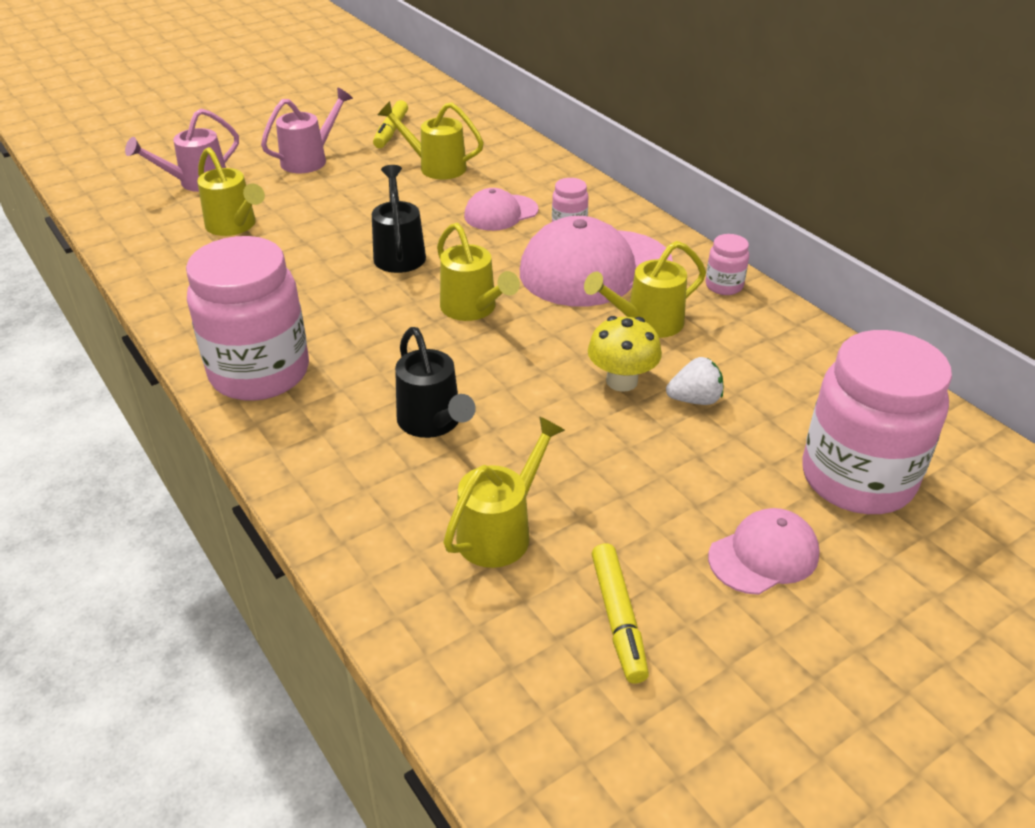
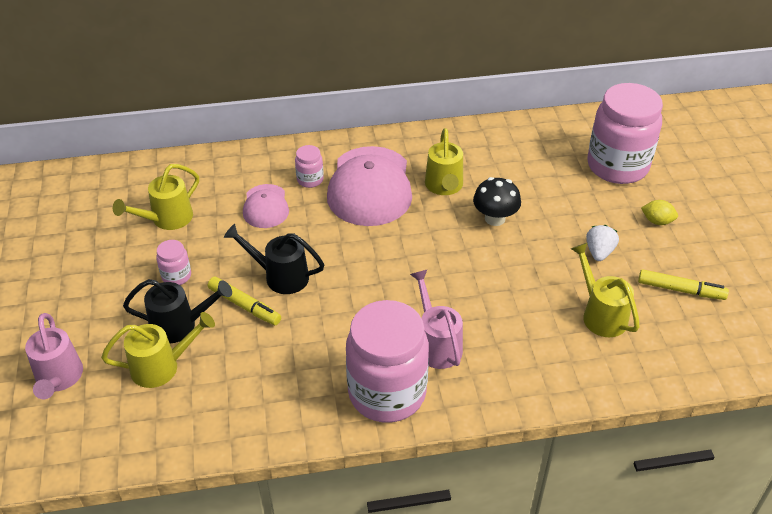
camera: 65 degrees left, 5 degrees up
pink watering can [261,87,353,173] -> pink watering can moved to [410,269,463,369]
yellow marker [373,100,408,148] -> yellow marker moved to [208,276,281,325]
black watering can [395,327,476,438] -> black watering can moved to [123,279,232,343]
yellow watering can [437,223,520,321] -> none
yellow mushroom [588,316,662,392] -> black mushroom [473,177,521,226]
white strawberry [666,357,724,405] -> white strawberry moved to [586,225,619,261]
pink jar [705,234,749,295] -> pink jar moved to [156,240,191,285]
pink cap [708,508,820,595] -> yellow lemon [641,200,678,225]

